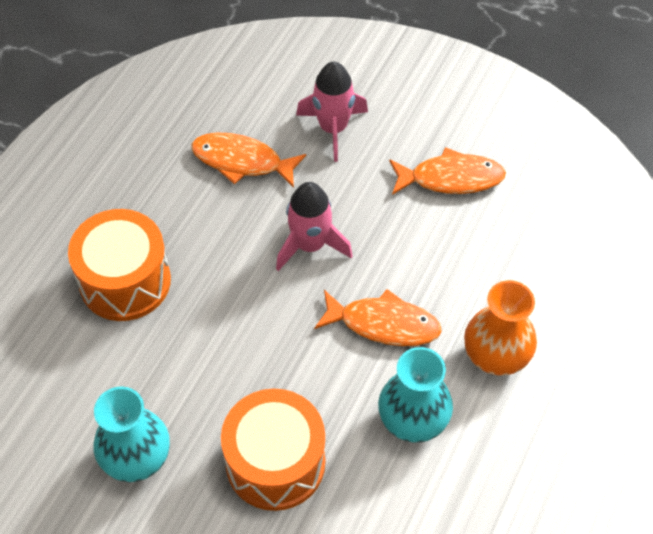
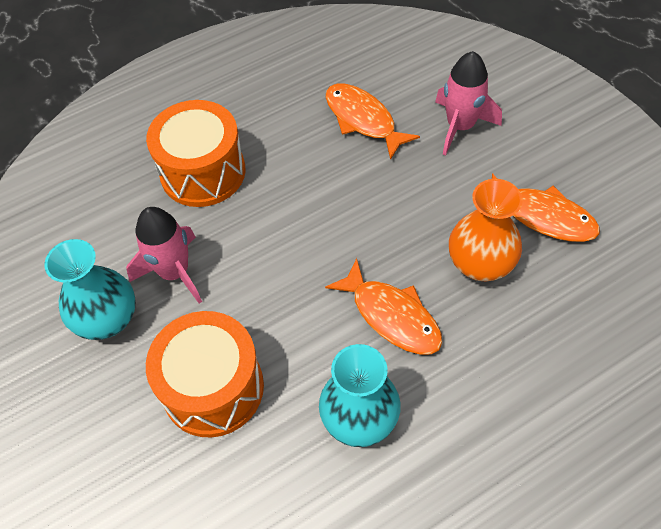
camera: 35 degrees right, 0 degrees up
pink rocket [276,182,353,271] -> pink rocket moved to [126,207,202,304]
orange vase [464,280,537,375] -> orange vase moved to [449,179,523,281]

